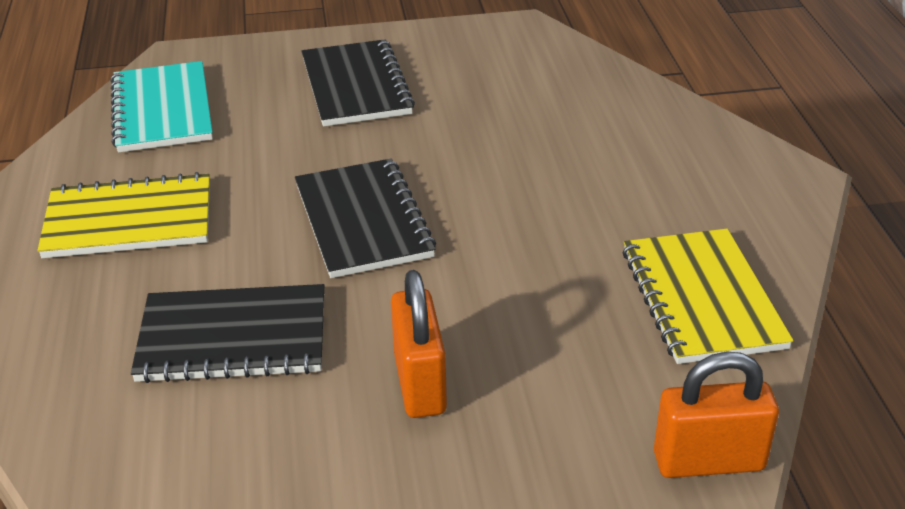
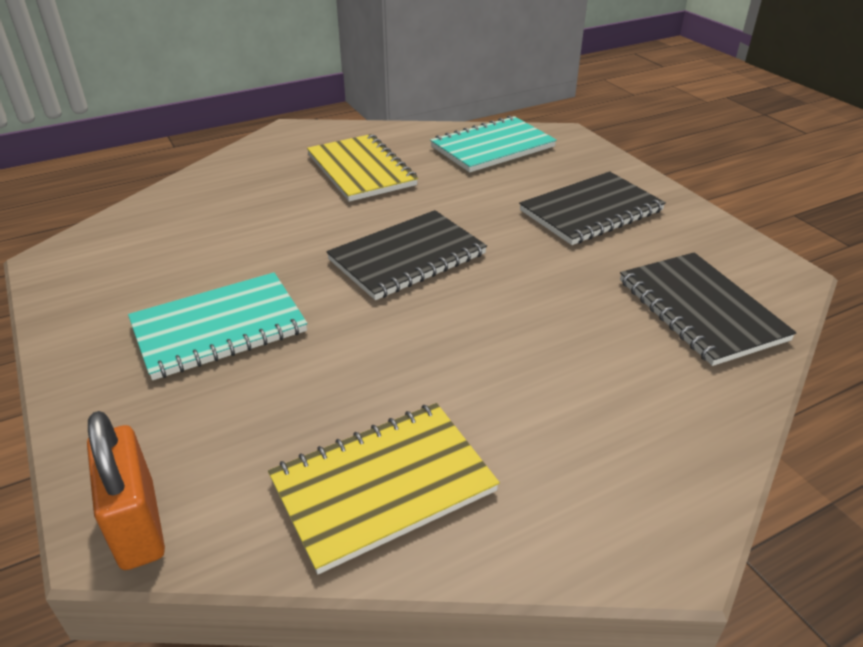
camera: 70 degrees right, 0 degrees up
black notebook [131,284,324,383] -> black notebook moved to [620,252,797,366]
orange padlock [391,270,447,418] -> turquoise notebook [128,272,308,380]

